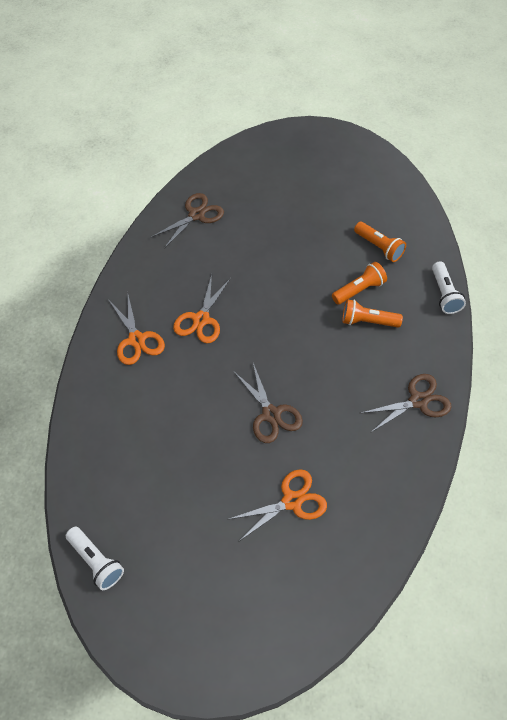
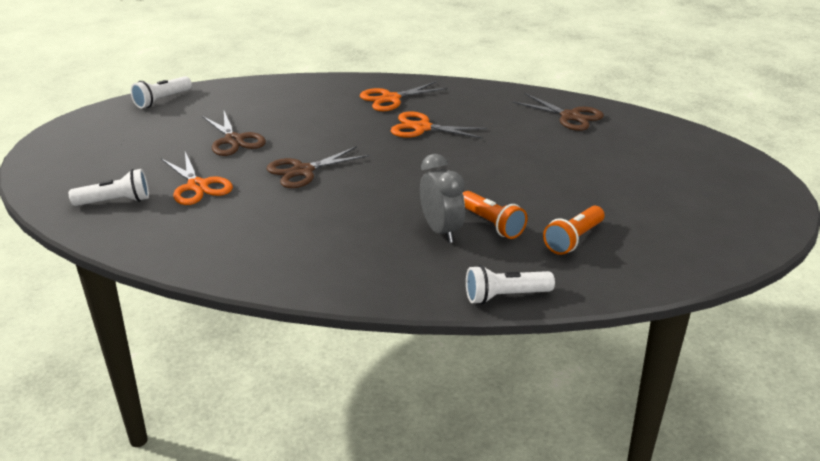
camera: 85 degrees right, 25 degrees down
orange flashlight [342,299,403,327] -> grey clock [420,154,465,243]
brown scissors [361,374,452,433] -> brown scissors moved to [202,111,266,156]
none -> white flashlight [69,169,149,206]

